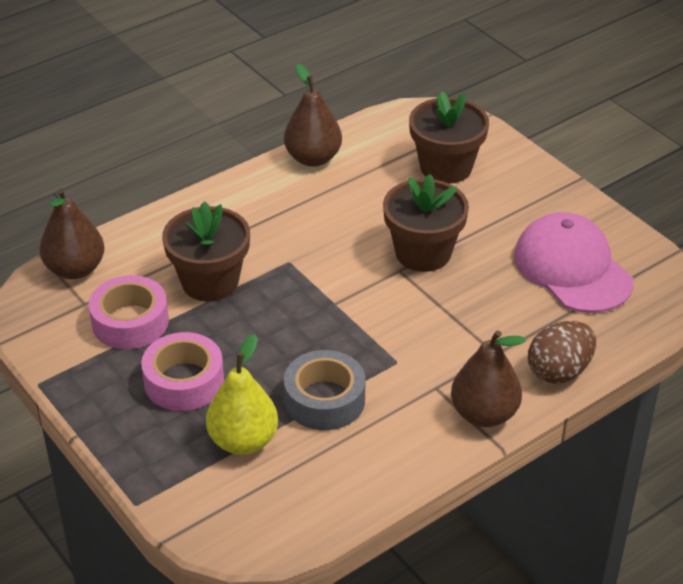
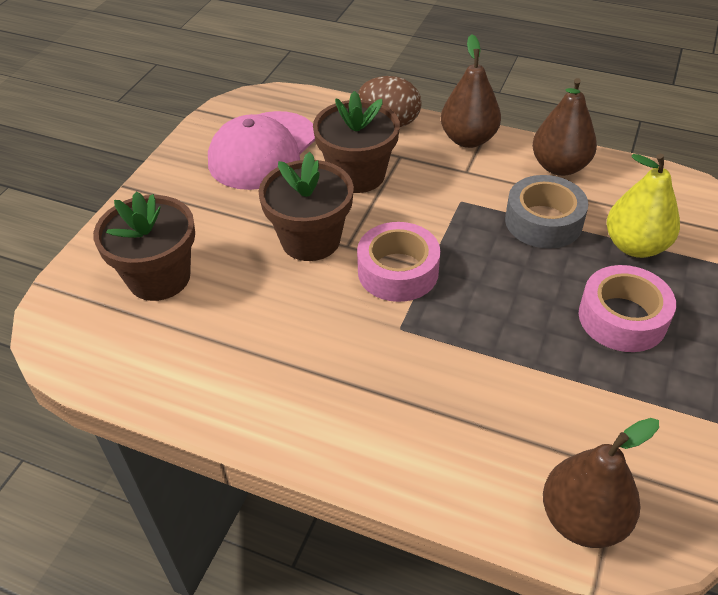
camera: 120 degrees left, 5 degrees up
pink tape [89,275,169,349] -> pink tape moved to [357,222,440,302]
brown flower pot [162,201,250,302] -> brown flower pot moved to [313,91,400,193]
brown pear [284,63,342,167] -> brown pear moved to [532,78,597,176]

